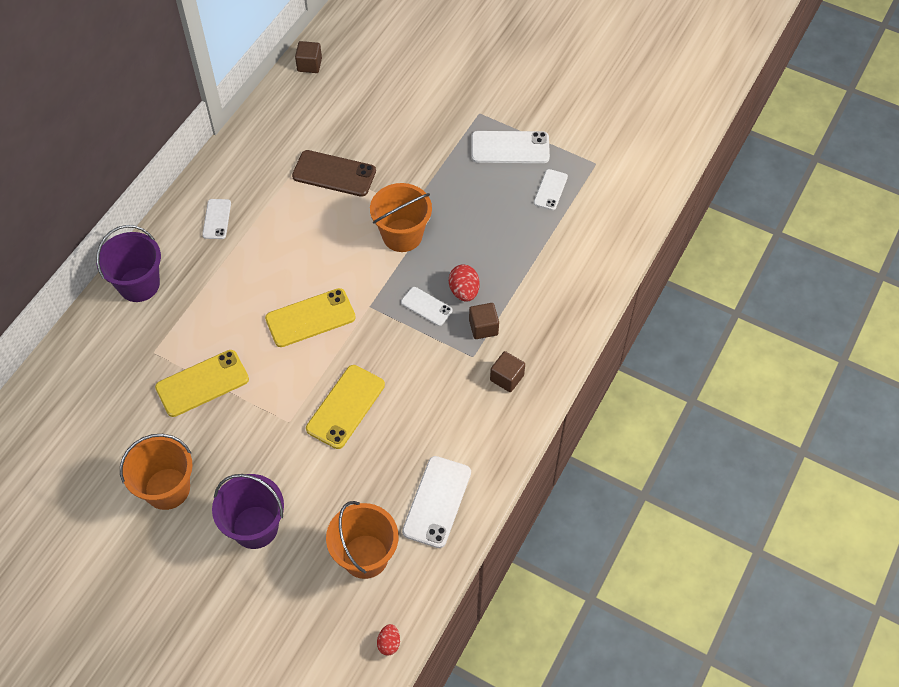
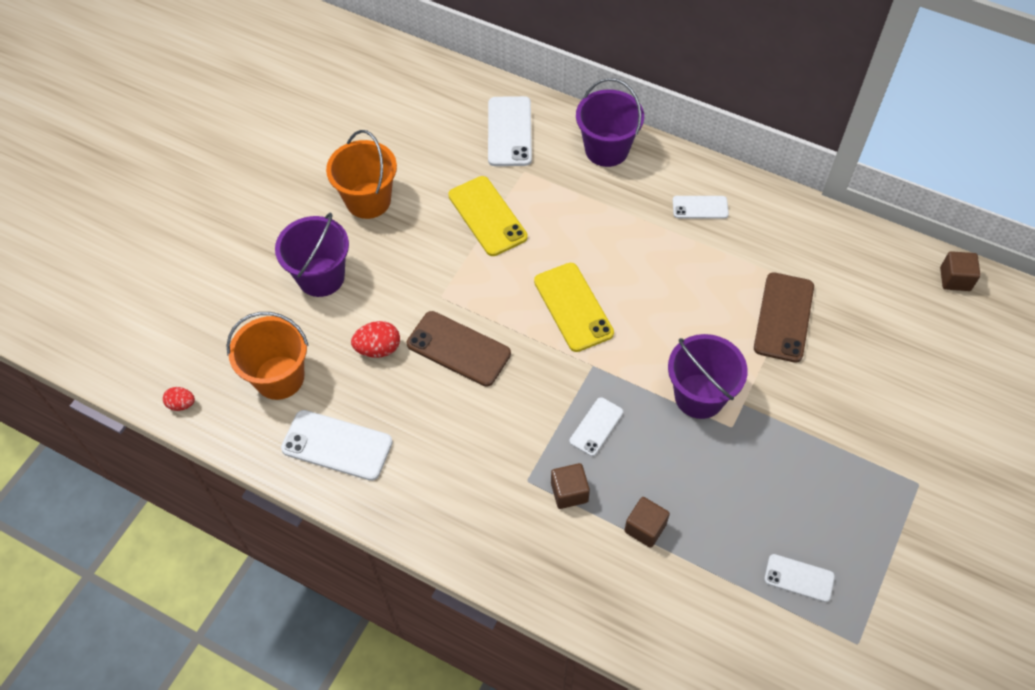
camera: 90 degrees right, 0 degrees up
yellow phone [306,365,385,449] -> brown phone [407,311,511,387]
orange bucket [370,183,432,252] -> purple bucket [668,334,748,419]
red egg [449,264,480,302] -> red egg moved to [351,321,400,358]
white phone [471,131,550,163] -> white phone moved to [488,96,532,166]
brown cube [490,351,525,392] -> brown cube moved to [624,497,670,548]

